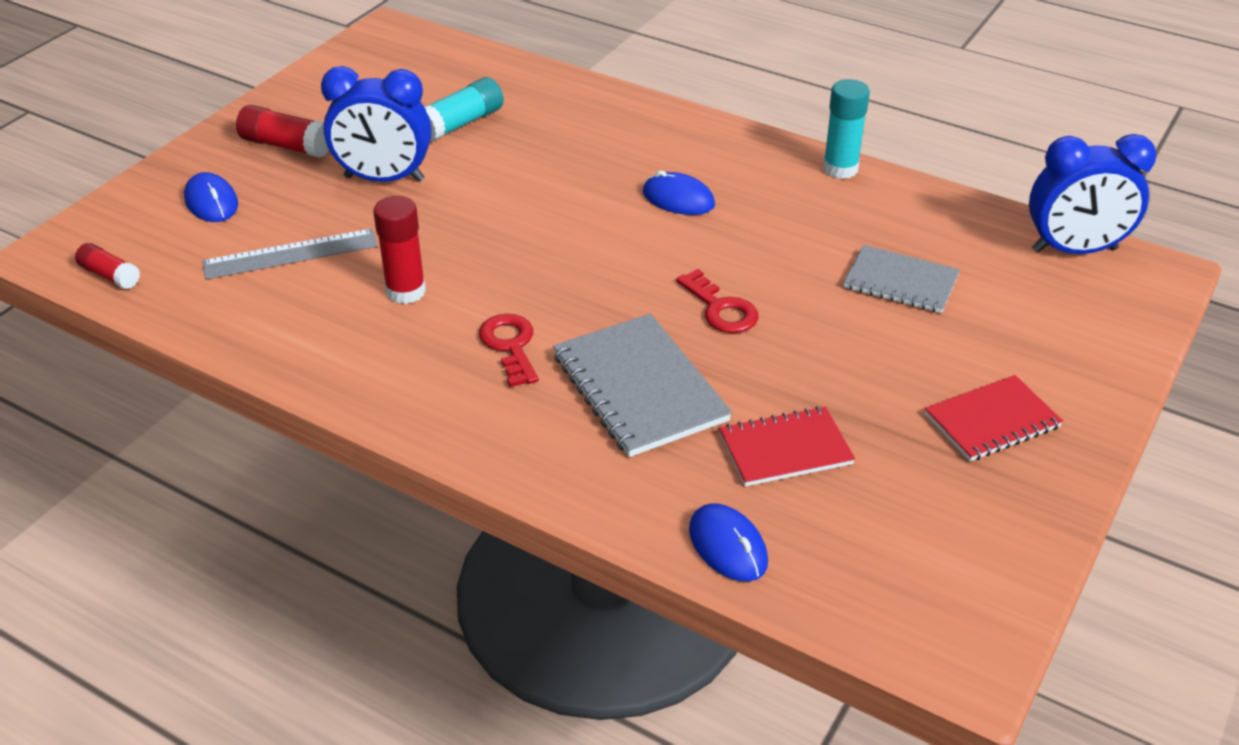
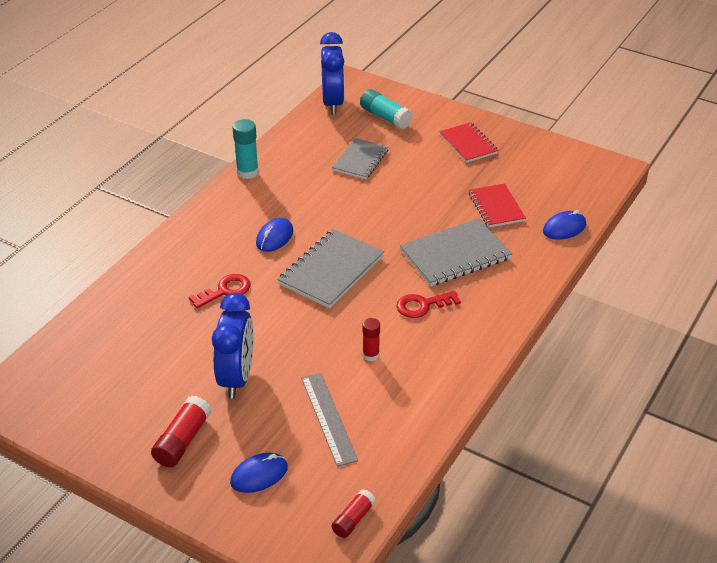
camera: 90 degrees left, 0 degrees up
red glue stick [373,196,426,304] -> red glue stick [362,318,380,361], size x0.65
turquoise glue stick [424,77,504,141] -> turquoise glue stick moved to [360,89,413,129]
red key [676,269,759,333] -> red key moved to [189,274,251,308]
none -> grey notebook [277,229,384,308]

